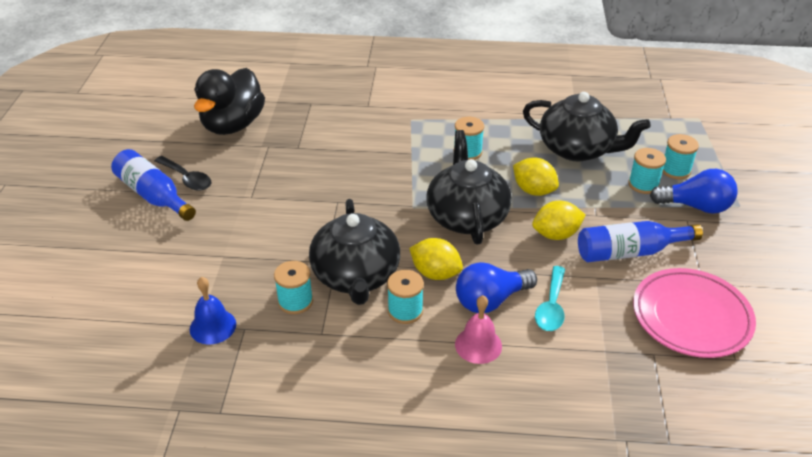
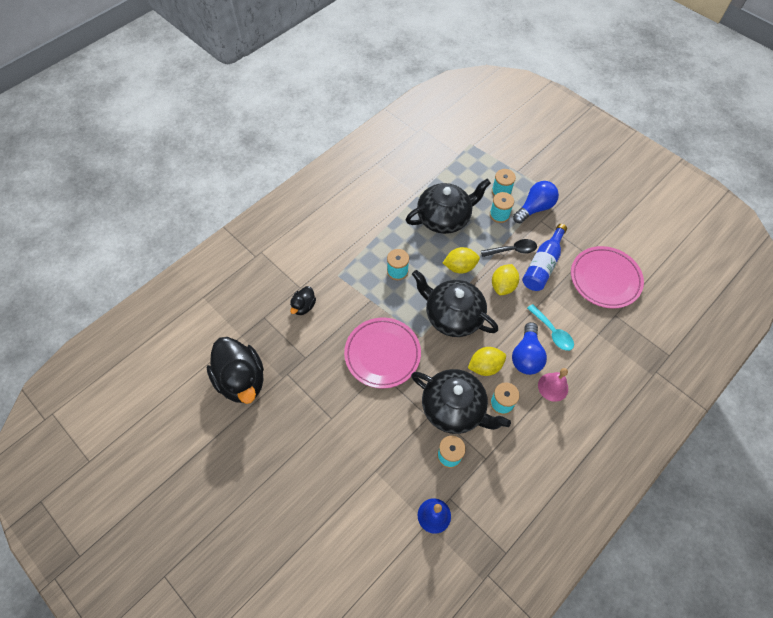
camera: 50 degrees left, 20 degrees up
blue bottle [111,149,196,221] -> none
black spoon [154,156,211,191] -> black spoon moved to [481,239,537,257]
none -> black duck [290,286,316,315]
none -> pink plate [344,317,421,389]

